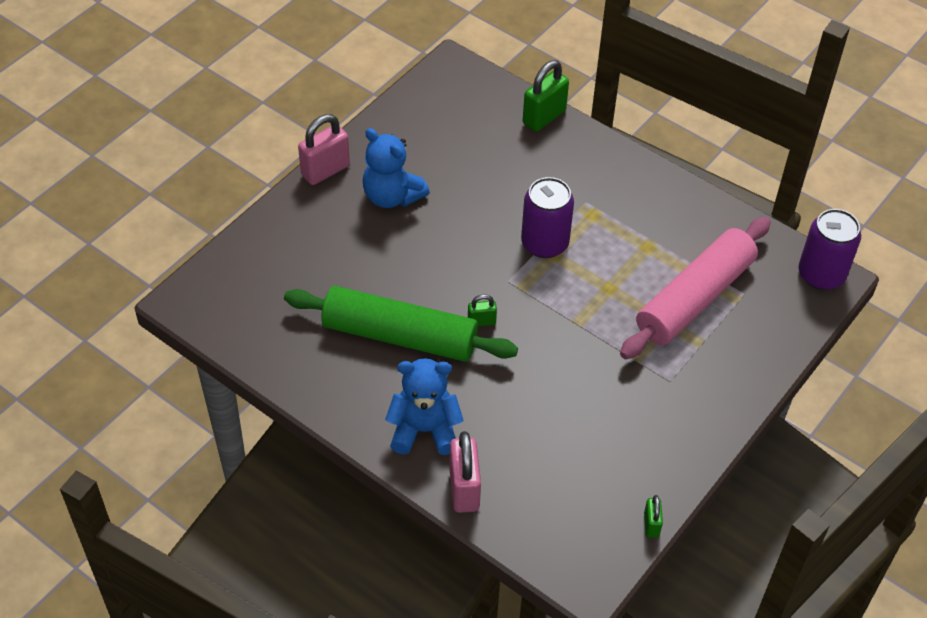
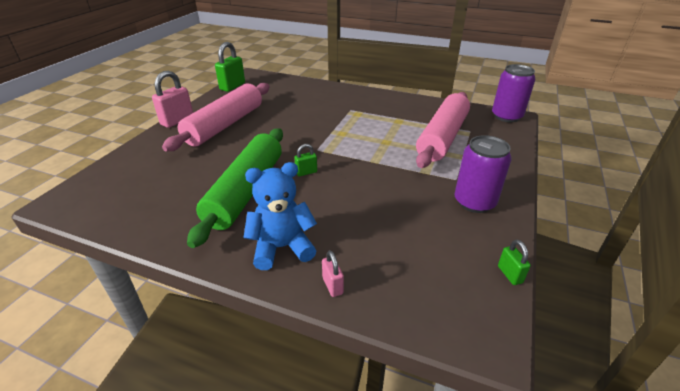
camera: 15 degrees left, 15 degrees down
green rolling pin [284,286,518,362] -> green rolling pin turned 75 degrees counterclockwise [187,128,283,248]
blue teddy bear [363,128,429,208] -> pink rolling pin [162,83,270,151]
pink padlock [449,431,481,513] -> pink padlock [322,250,344,297], size x0.53
purple can [521,177,574,258] -> purple can moved to [455,135,512,213]
green padlock [523,60,569,132] -> green padlock moved to [215,42,245,92]

